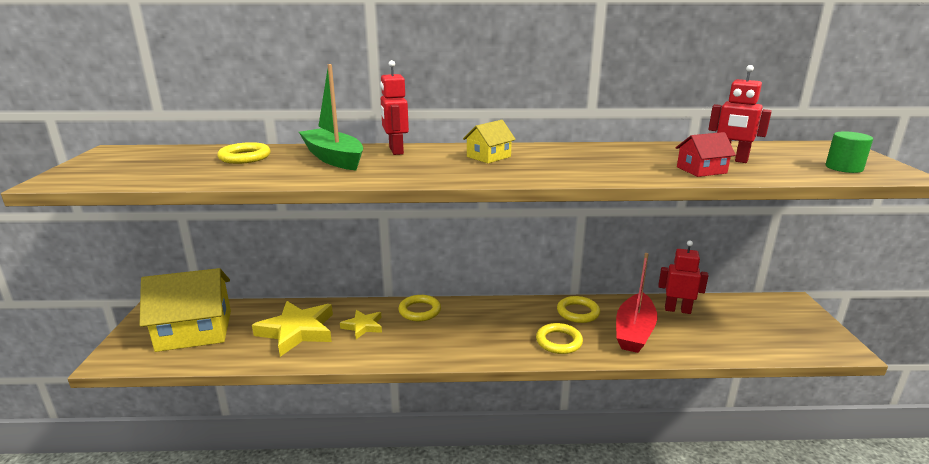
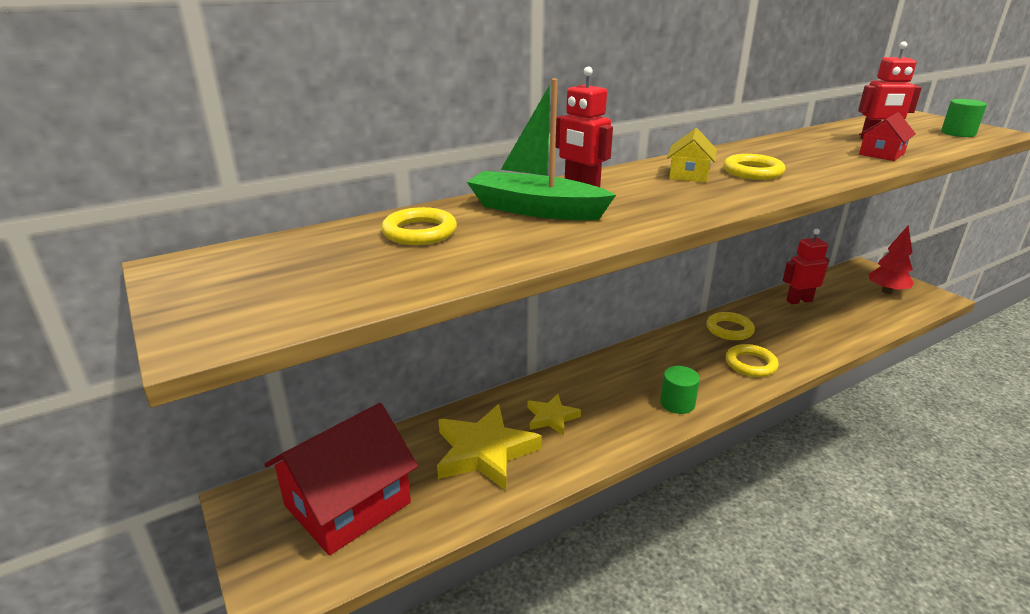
camera: 30 degrees left, 5 degrees up
yellow house [139,268,231,352] -> red house [264,403,418,555]
yellow ring [399,295,441,321] -> yellow ring moved to [723,154,785,180]
red boat [616,253,657,353] -> none
none -> green cylinder [660,366,700,414]
none -> red tree [868,225,914,294]

